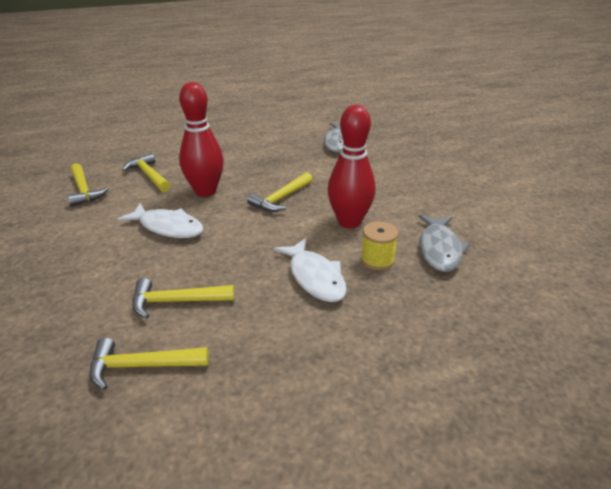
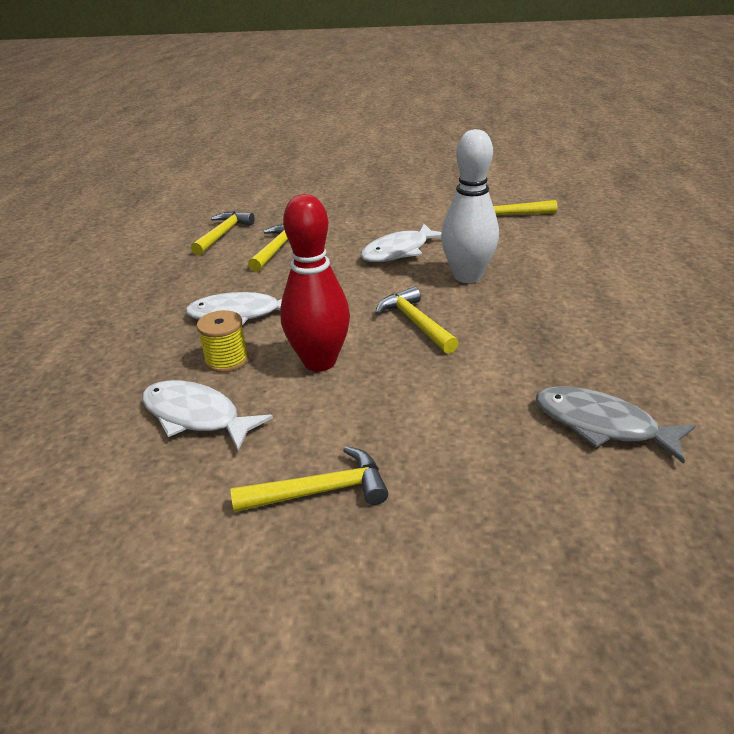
camera: 115 degrees right, 0 degrees up
yellow hammer [122,153,170,192] -> yellow hammer moved to [231,446,388,512]
red bowling pin [179,82,224,197] -> white bowling pin [441,129,499,283]
grey fish [418,215,470,272] -> white fish [142,380,273,451]

